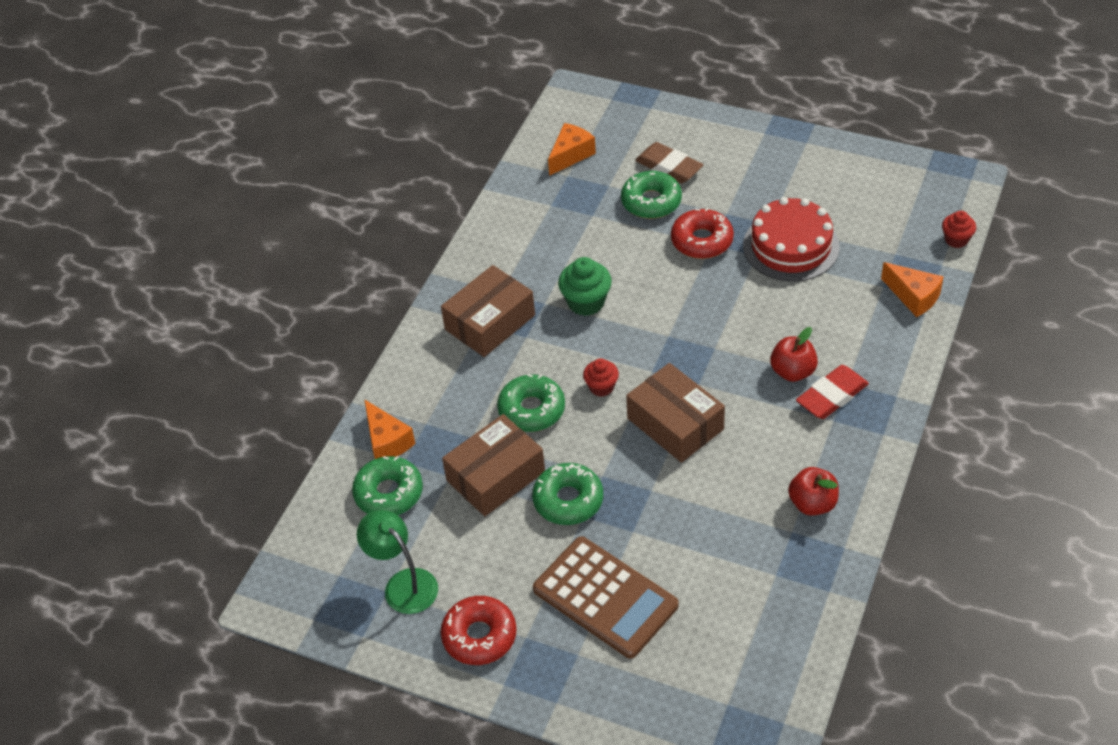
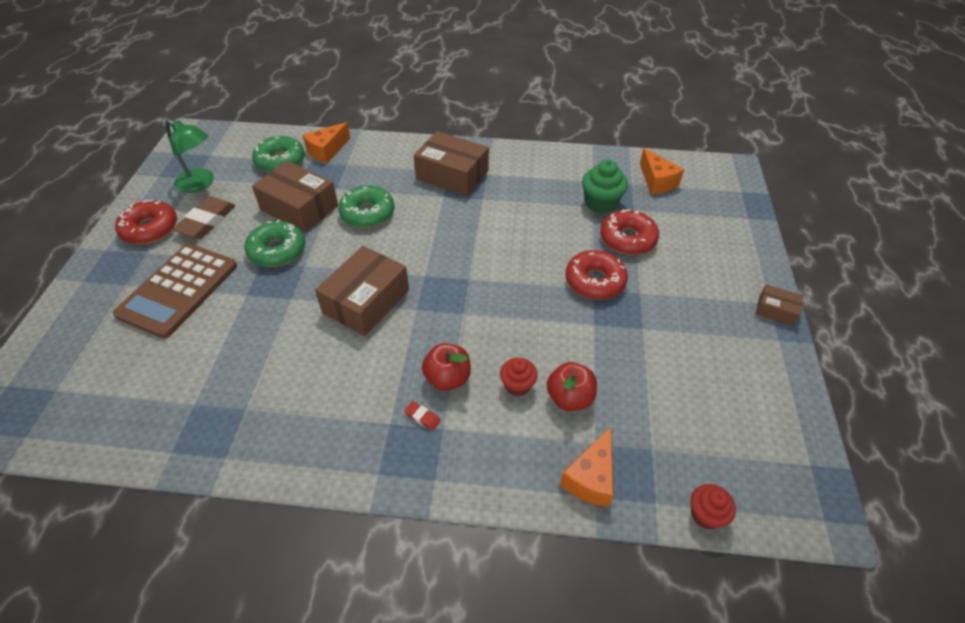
camera: 70 degrees right, 0 degrees up
green lamp [357,510,438,614] -> green lamp turned 90 degrees clockwise [166,119,214,193]
orange cheese [548,123,596,176] -> orange cheese turned 45 degrees clockwise [640,148,684,194]
green cupcake [558,257,612,316] -> green cupcake moved to [582,160,628,214]
red cupcake [583,358,619,397] -> red cupcake moved to [500,358,538,397]
green donut [621,171,682,219] -> red donut [600,209,659,255]
brown eraser [635,142,703,183] -> brown eraser moved to [172,197,236,239]
red cake [743,197,840,282] -> none
red apple [788,467,839,516] -> red apple moved to [547,362,597,411]
red eraser [796,365,869,419] -> red eraser [404,401,441,431], size x0.44
none -> brown box [756,284,803,326]

